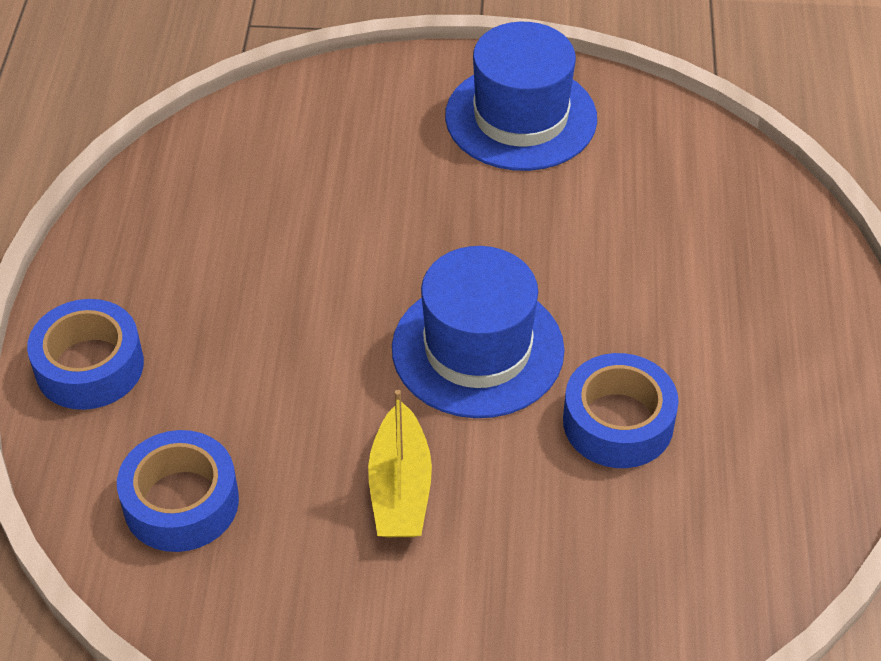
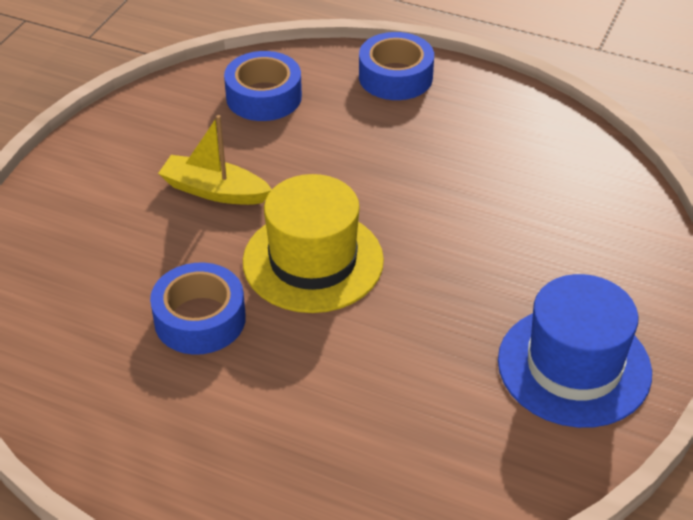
camera: 110 degrees right, 5 degrees down
blue hat [392,246,565,418] -> yellow hat [243,174,384,313]

